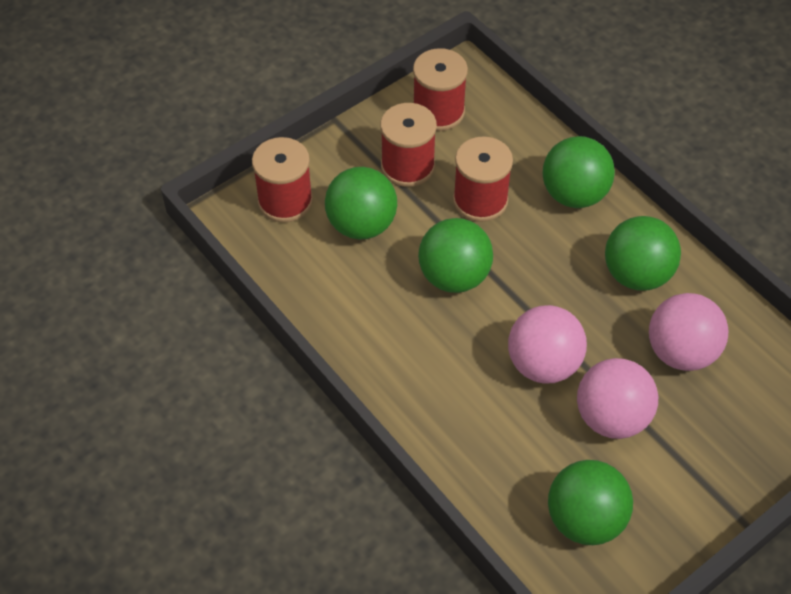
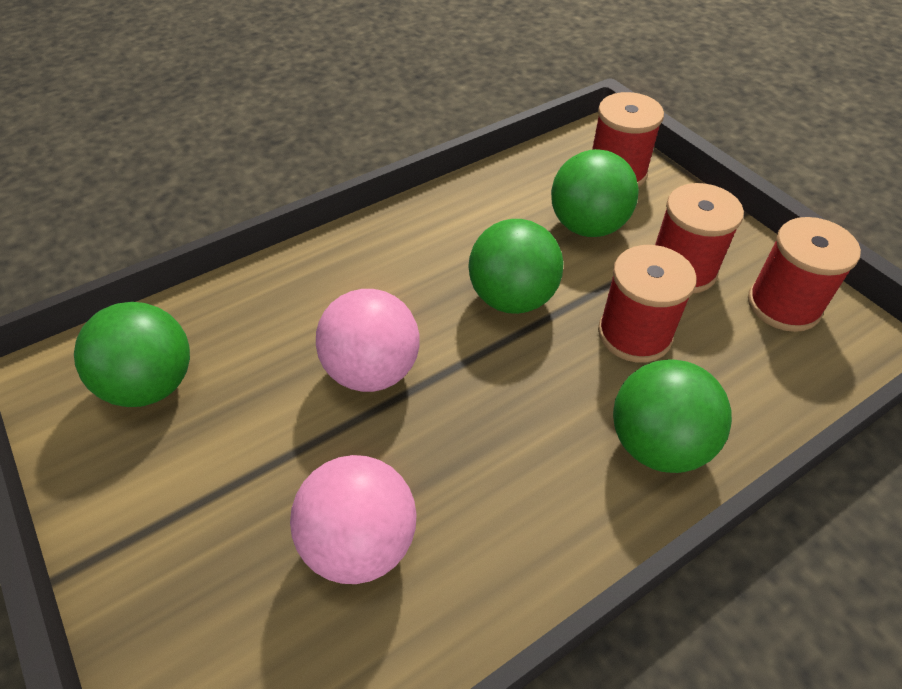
camera: 95 degrees right, 5 degrees down
pink ball [577,358,658,439] -> none
green ball [605,216,681,291] -> none

